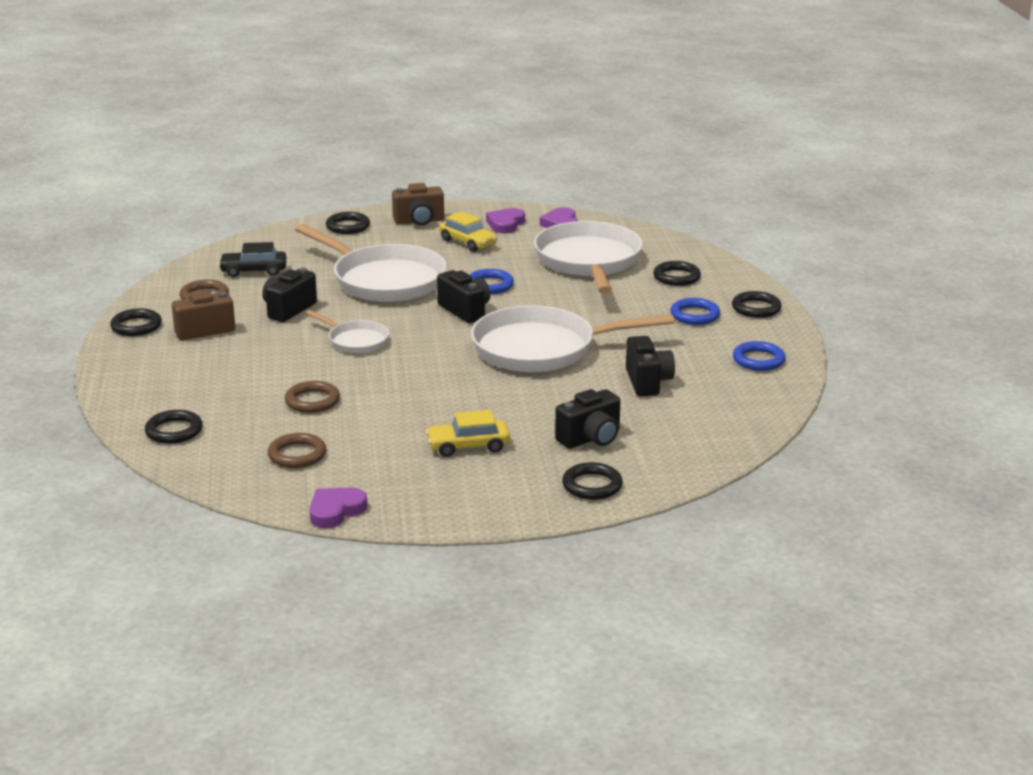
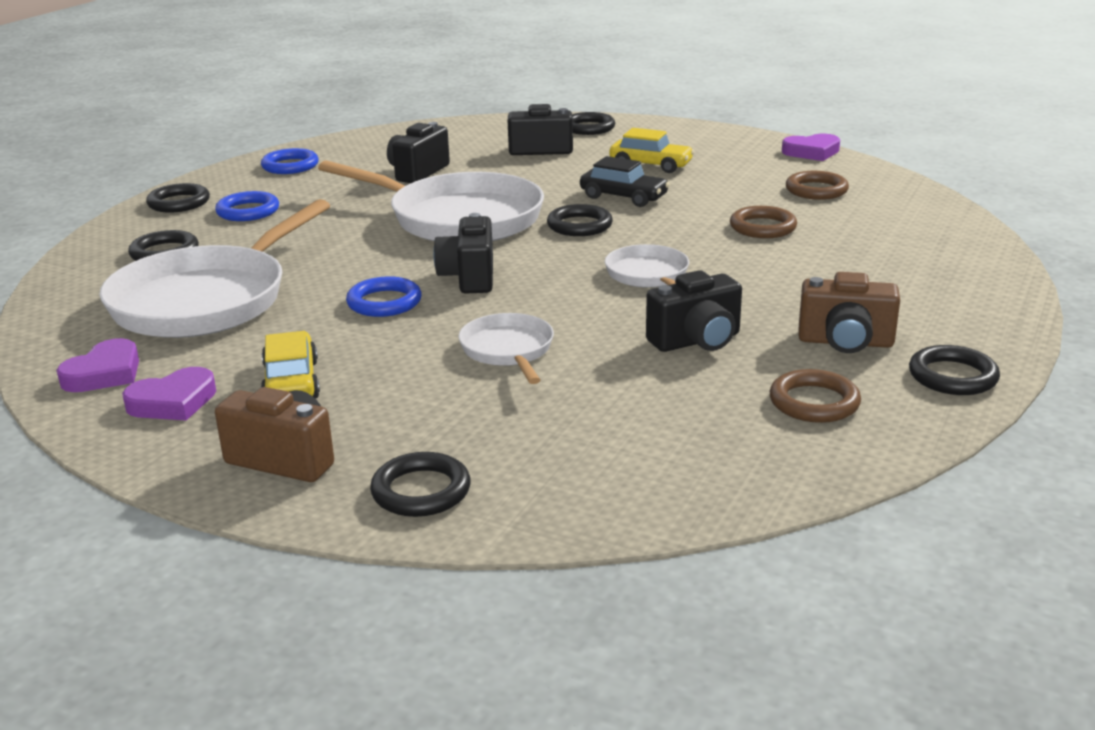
camera: 145 degrees left, 0 degrees up
black ring [145,410,203,444] -> black ring moved to [547,204,613,236]
black car [218,242,287,277] -> black car moved to [580,156,670,207]
white pan [295,224,447,302] -> white pan [458,313,554,384], size x0.50

